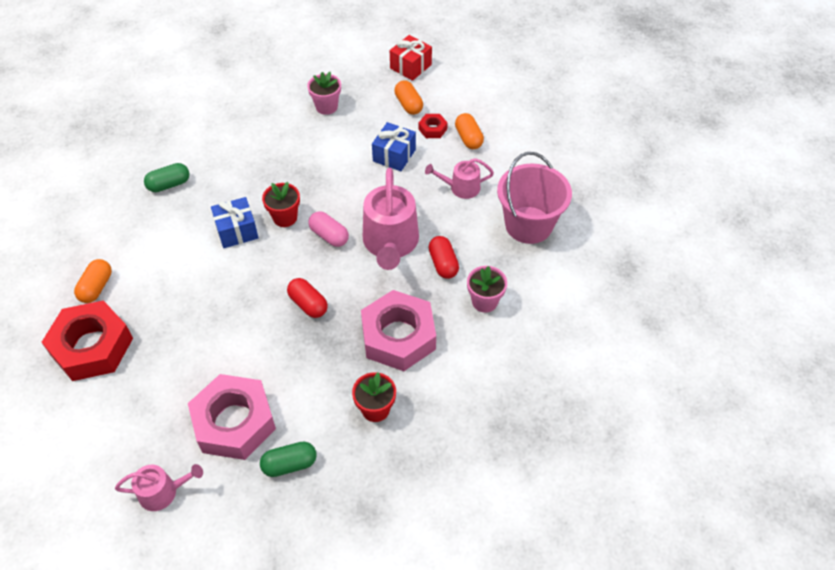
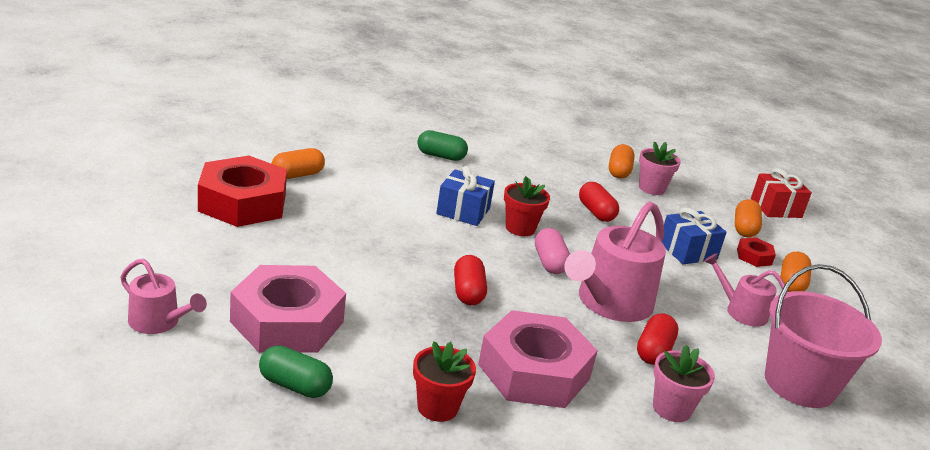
camera: 35 degrees right, 25 degrees down
none -> red capsule [579,182,619,222]
none -> orange capsule [609,144,635,179]

